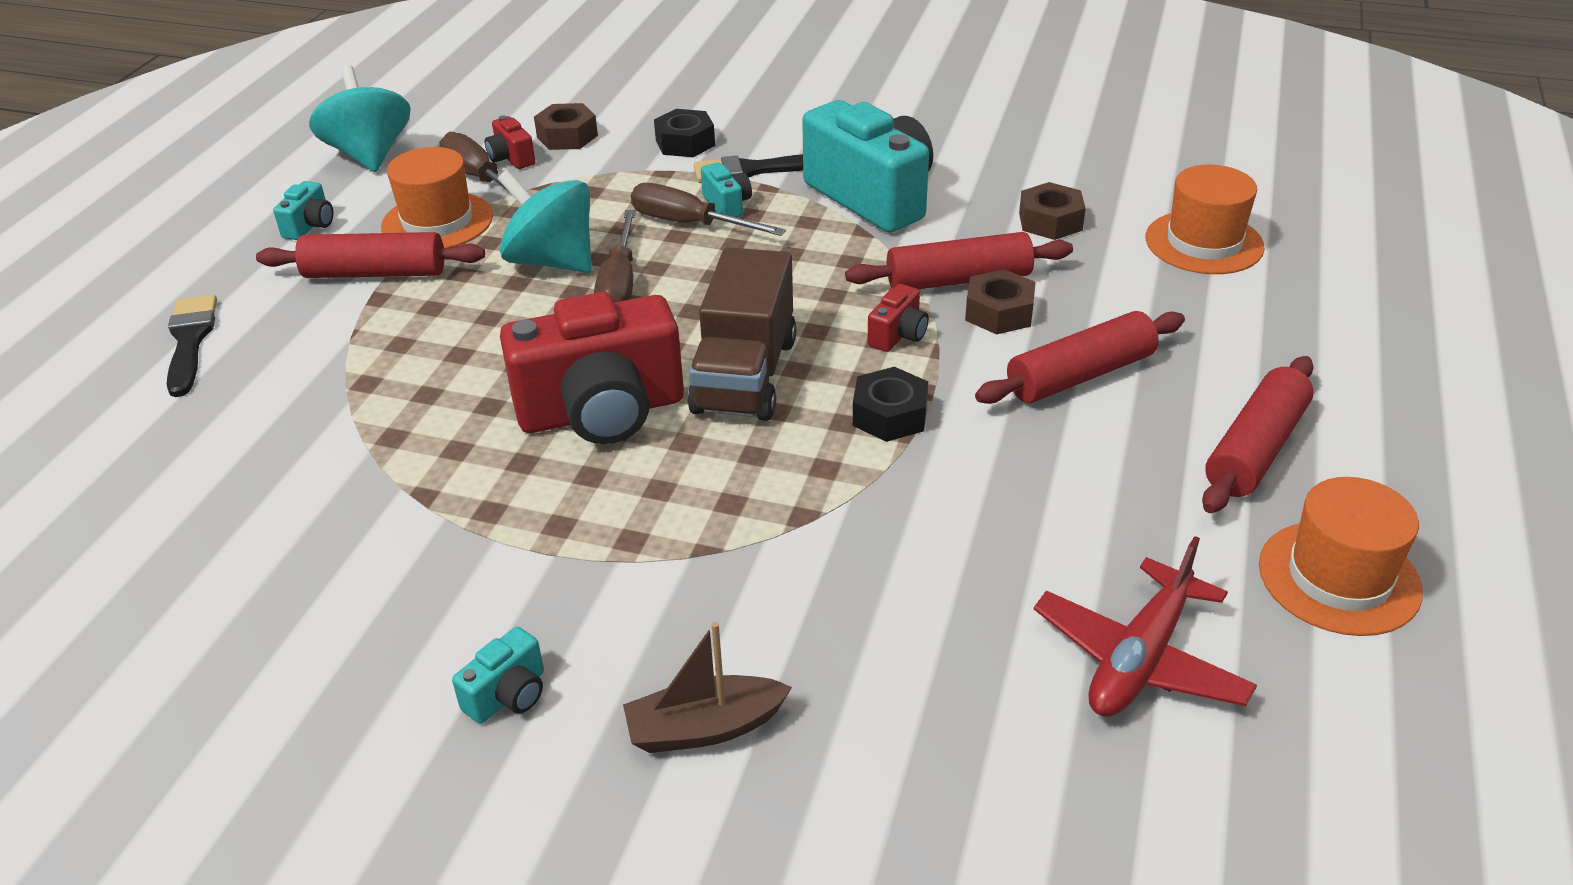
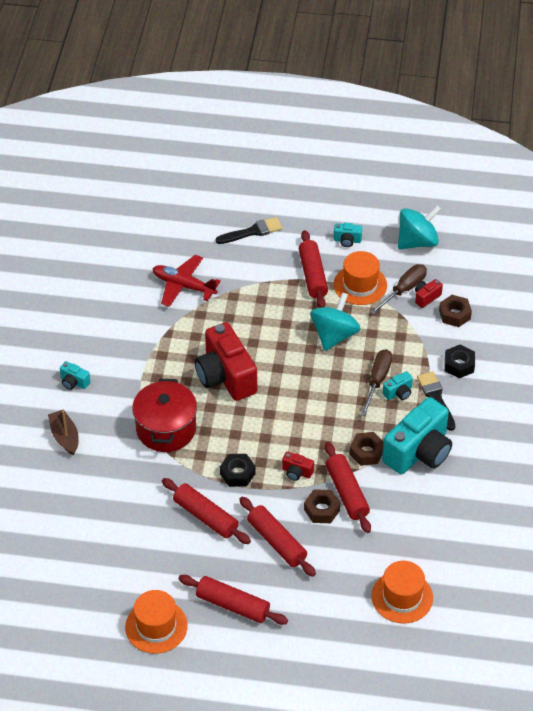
camera: 80 degrees right, 10 degrees up
brown screwdriver [594,210,636,302] -> none
brown truck [687,247,797,421] -> none
brown nut [1019,182,1086,240] -> brown nut moved to [349,432,384,466]
red plane [1034,536,1257,717] -> red plane moved to [153,255,221,307]
none -> red pot [132,379,197,452]
none -> red rolling pin [162,478,251,544]

